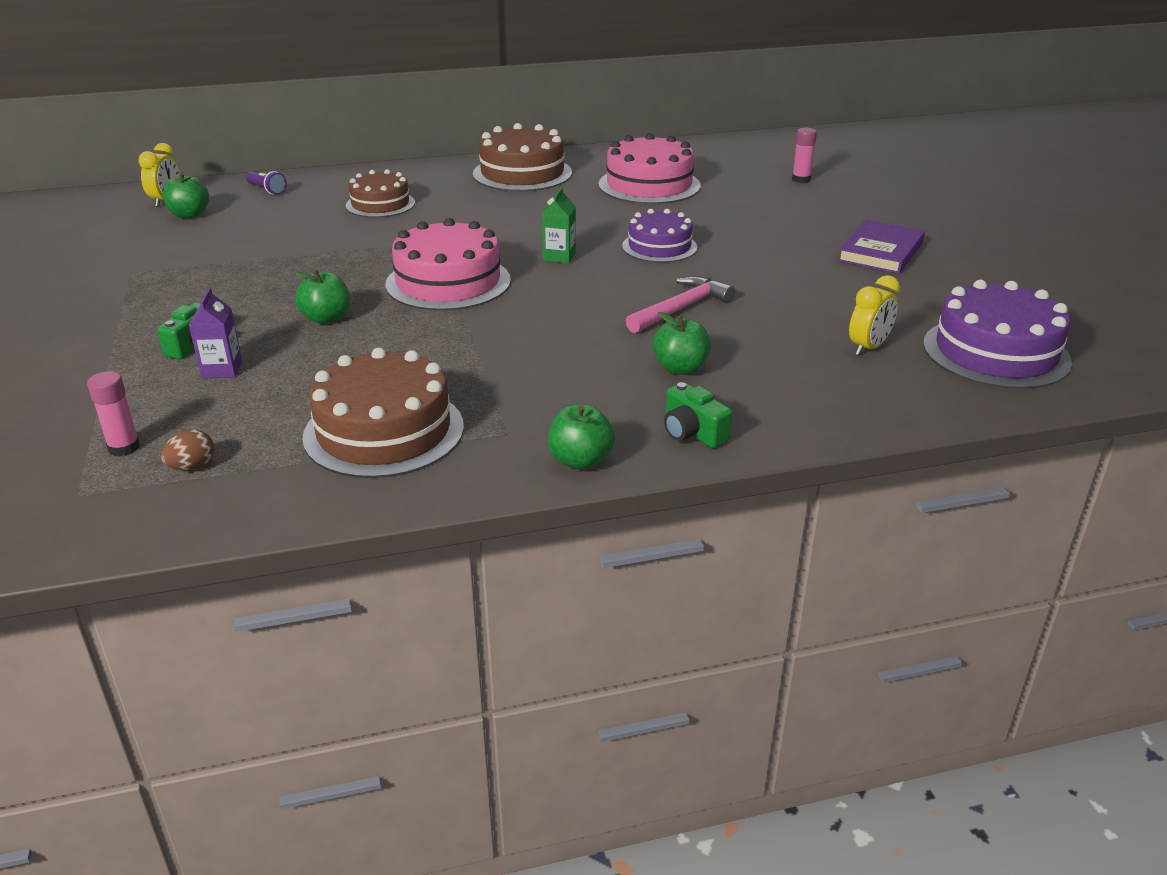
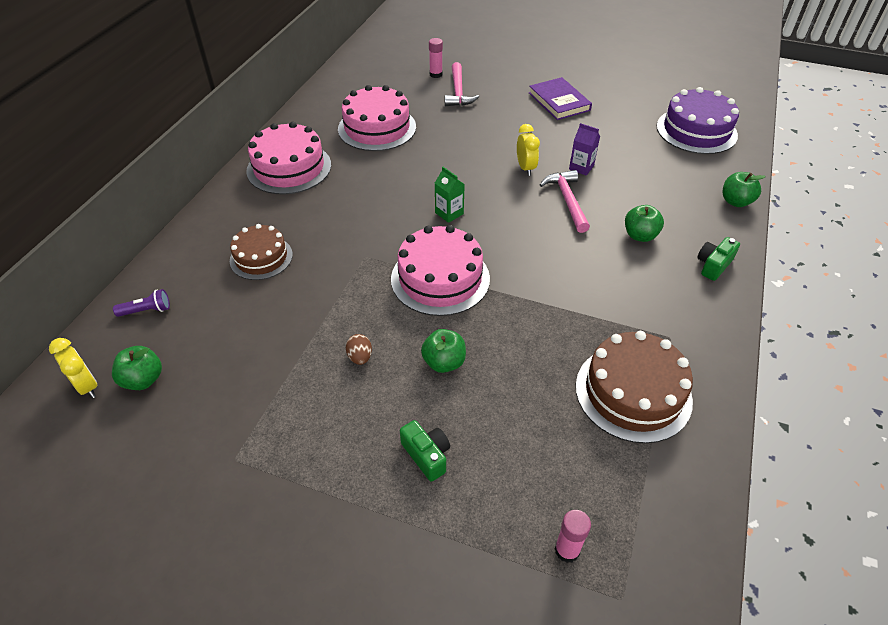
camera: 55 degrees left, 15 degrees up
brown egg [161,430,214,470] -> brown egg moved to [346,334,372,365]
purple carton [189,288,242,379] -> purple carton moved to [569,123,600,176]
brown cake [473,123,572,191] -> pink cake [246,122,331,195]
green apple [548,404,615,470] -> green apple moved to [723,172,766,207]
purple cake [622,209,697,262] -> none
green camera [664,382,733,448] -> green camera turned 135 degrees clockwise [697,237,740,281]
yellow clock [849,275,900,355] -> yellow clock moved to [517,124,540,176]
none -> pink hammer [445,62,479,106]

